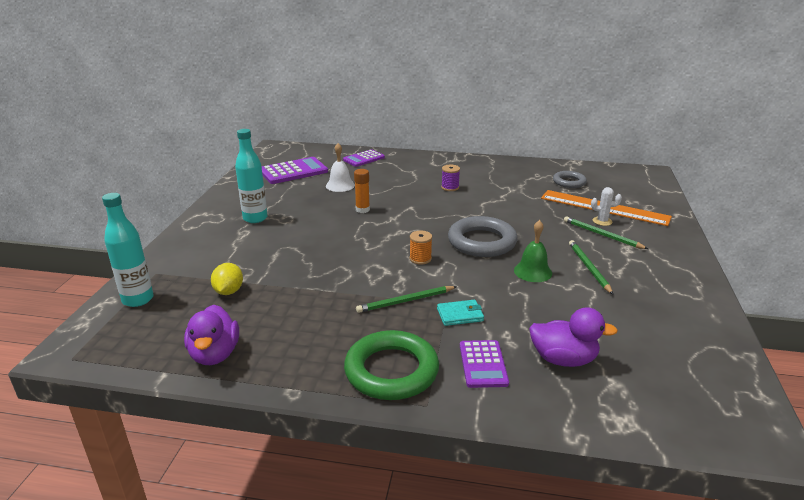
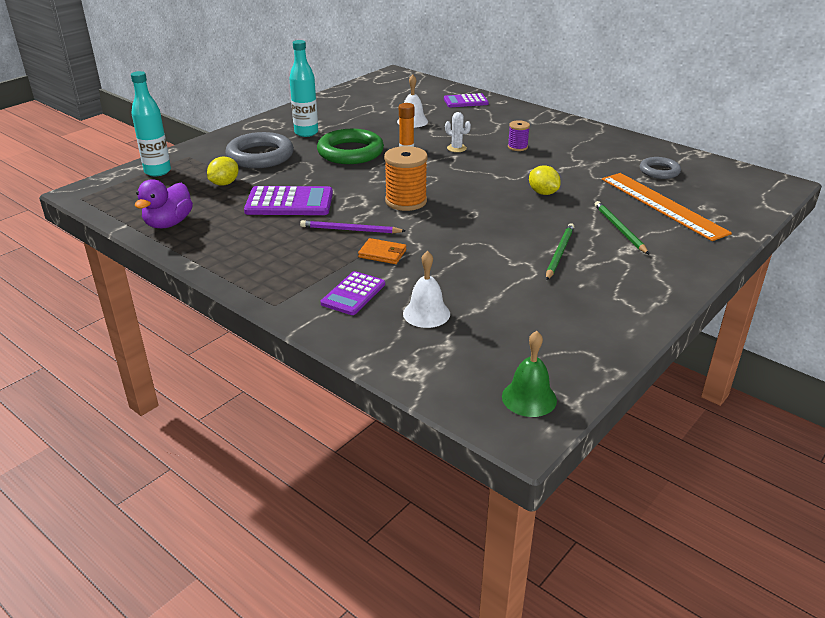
camera: 30 degrees right, 5 degrees up
purple calculator [262,157,328,184] -> purple calculator moved to [244,186,333,215]
green ring [344,330,439,400] -> green ring moved to [317,129,384,164]
green pencil [356,286,457,313] -> purple pencil [300,220,405,234]
orange spool [410,231,432,265] -> orange spool [384,146,428,211], size x1.82
turquoise wallet [437,300,484,326] -> orange wallet [358,238,406,264]
grey ring [448,216,518,257] -> grey ring moved to [225,132,294,168]
green bell [514,220,552,282] -> green bell moved to [502,331,557,417]
purple duck [529,307,618,367] -> white bell [403,251,450,328]
white cactus [591,187,622,226] -> white cactus moved to [445,112,471,152]
none -> yellow lemon [529,165,561,195]

